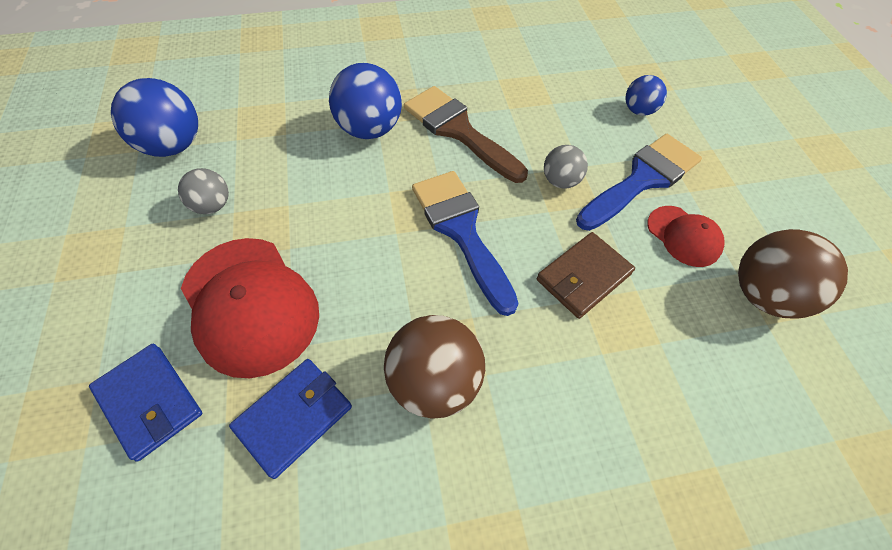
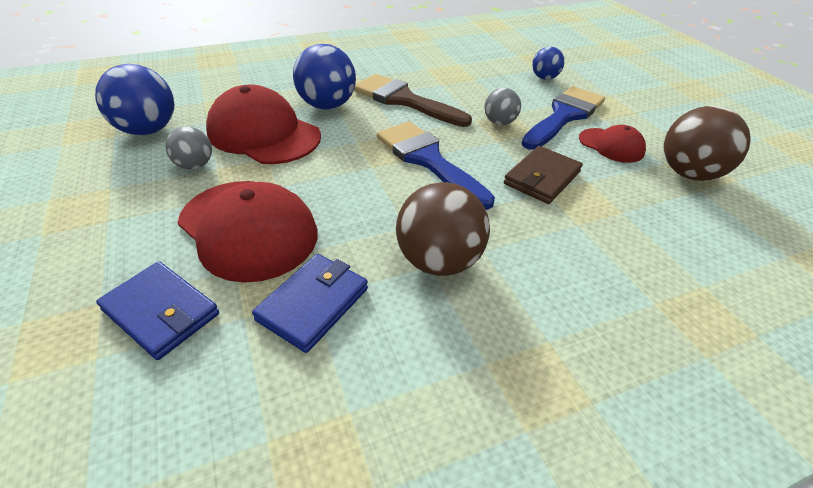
camera: 10 degrees left, 15 degrees down
none -> red cap [206,85,321,164]

